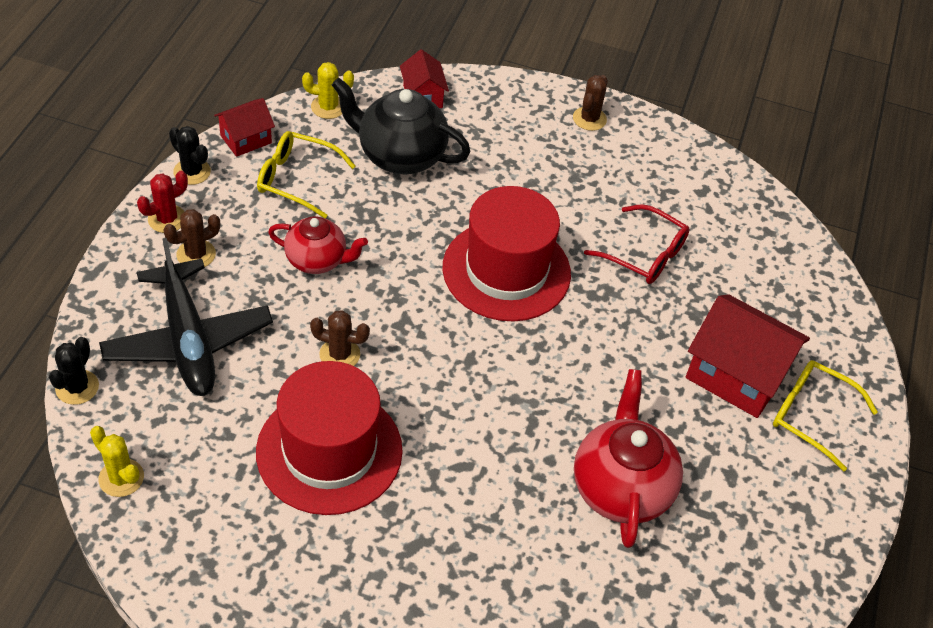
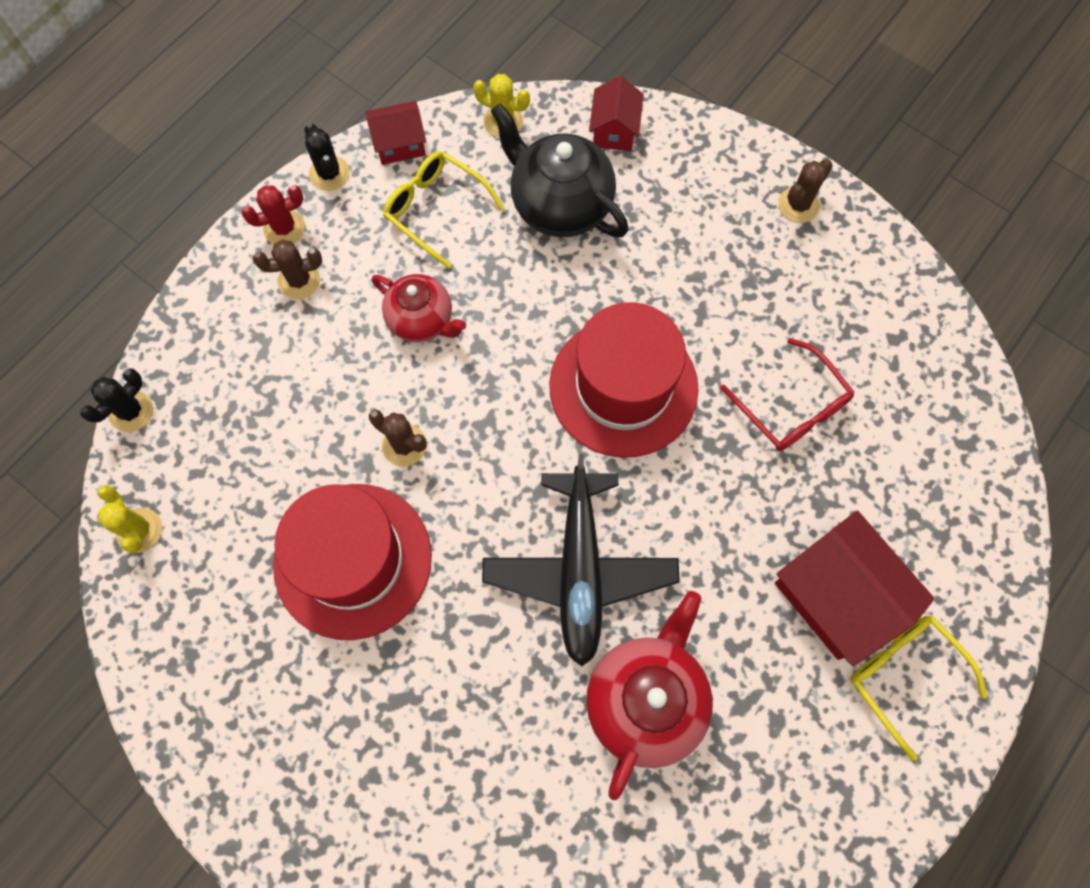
camera: 25 degrees right, 20 degrees up
black plane [99,238,273,396] -> black plane moved to [482,454,680,666]

